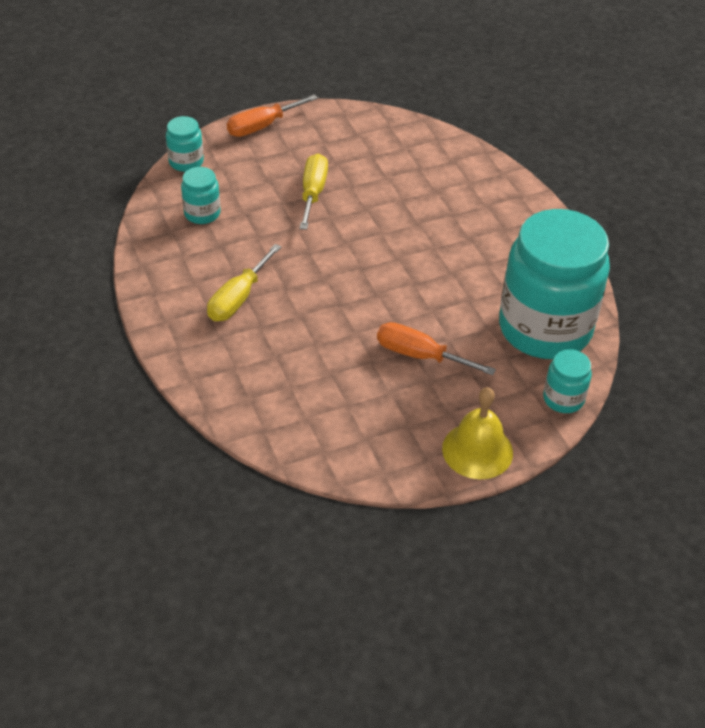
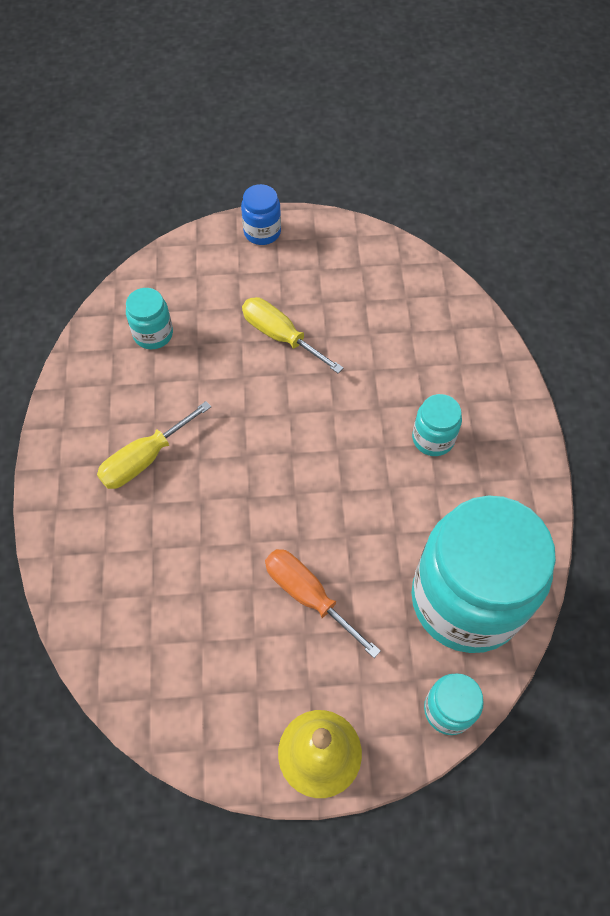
camera: 20 degrees right, 15 degrees up
turquoise jar [166,116,204,172] -> turquoise jar moved to [412,394,462,456]
orange screwdriver [227,94,318,137] -> blue jar [241,184,281,245]
yellow screwdriver [300,154,328,230] -> yellow screwdriver turned 75 degrees counterclockwise [242,297,343,373]

